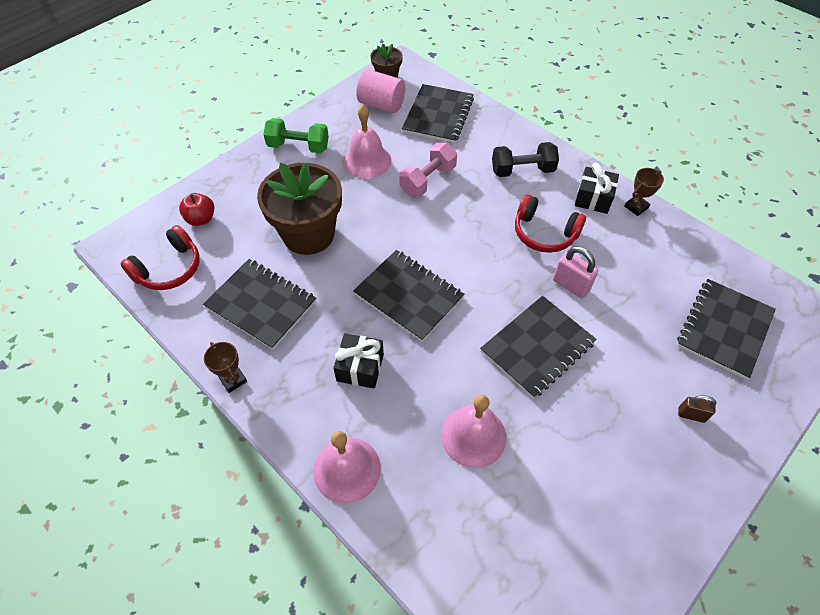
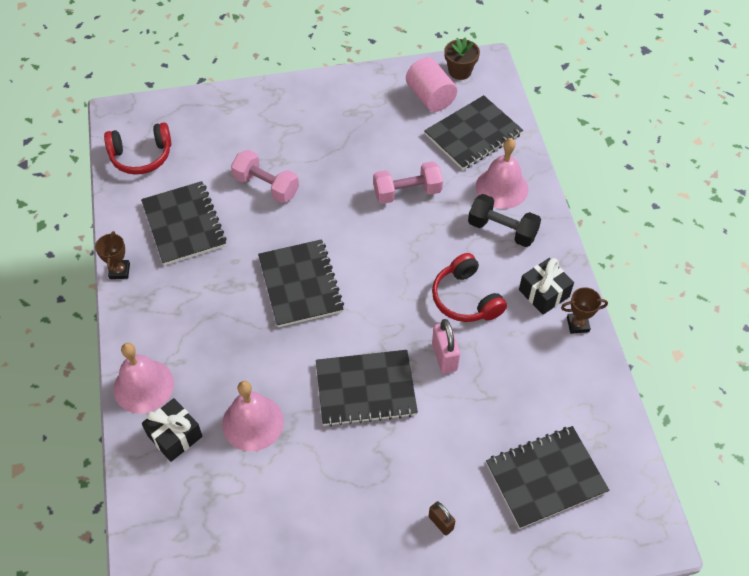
camera: 35 degrees right, 0 degrees up
red apple [179,193,214,226] -> none
brown flower pot [257,163,342,255] -> pink dumbbell [231,150,299,203]
green dumbbell [263,118,329,153] -> none
black gift [333,333,384,388] -> black gift moved to [142,398,203,462]
pink bell [343,105,391,179] -> pink bell moved to [476,138,528,209]

